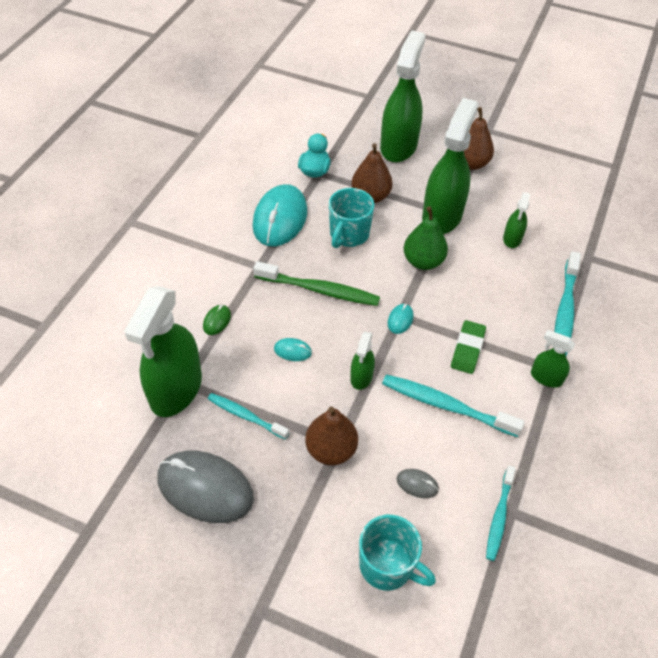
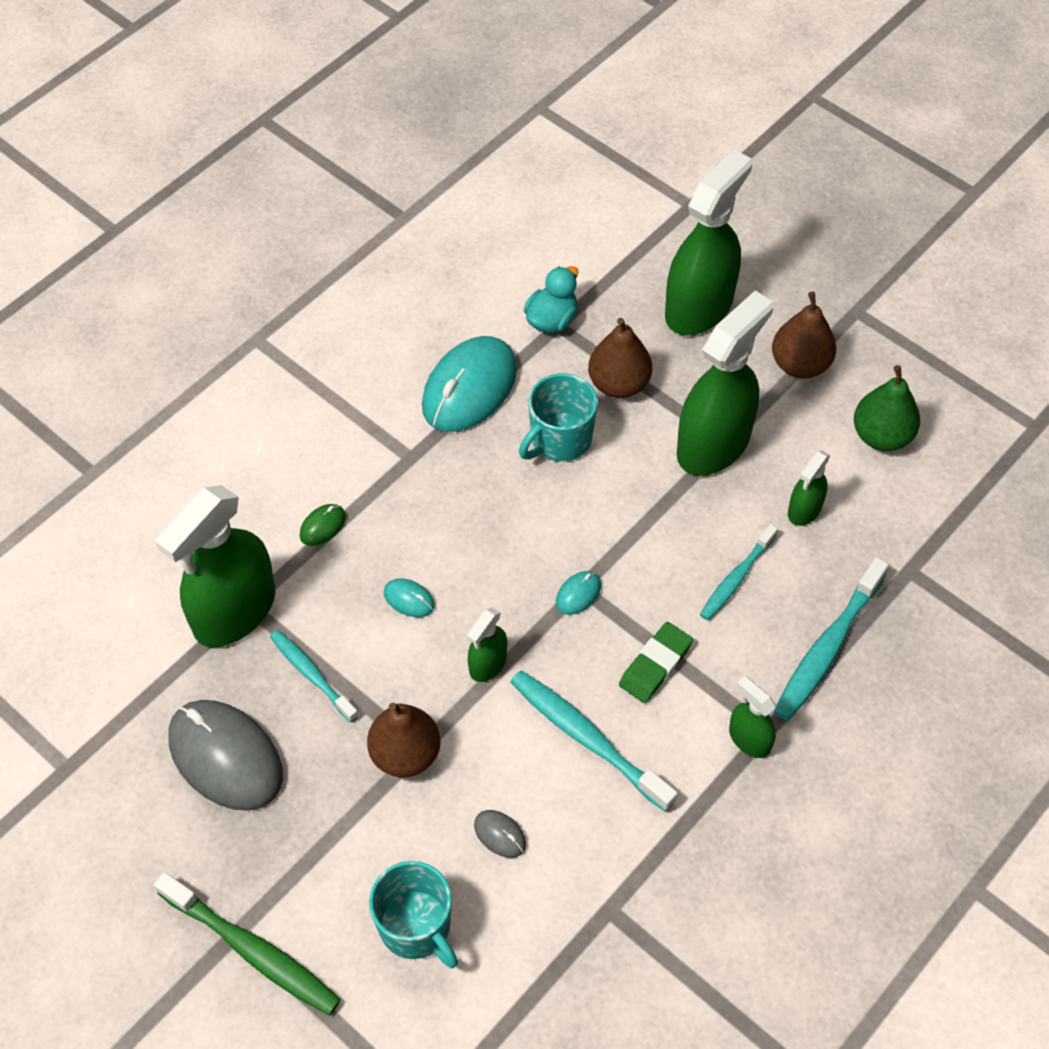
camera: 20 degrees right, 5 degrees up
green toothbrush [253,261,380,306] -> green toothbrush moved to [154,872,341,1015]
green pear [404,206,448,270] -> green pear moved to [854,365,920,451]
turquoise toothbrush [486,466,516,561] -> turquoise toothbrush moved to [700,524,778,620]

